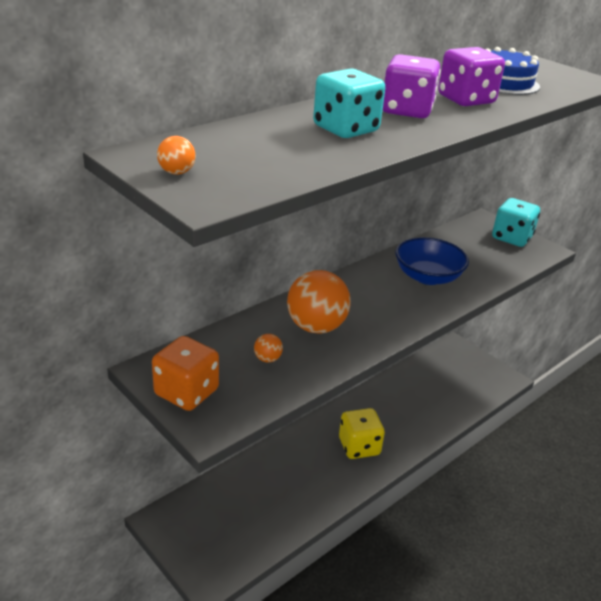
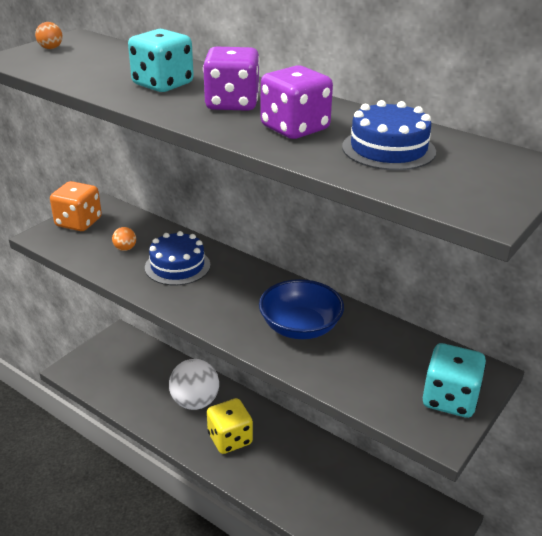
camera: 80 degrees right, 0 degrees up
orange ball [287,270,351,334] -> blue cake [145,231,210,285]
none -> white ball [169,359,219,410]

